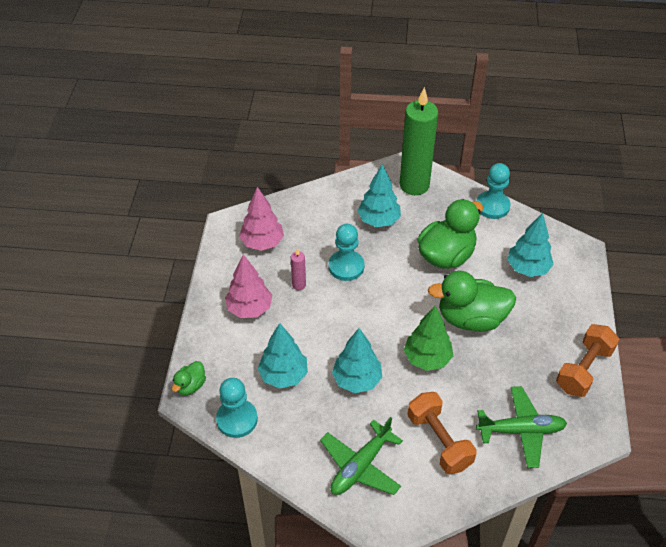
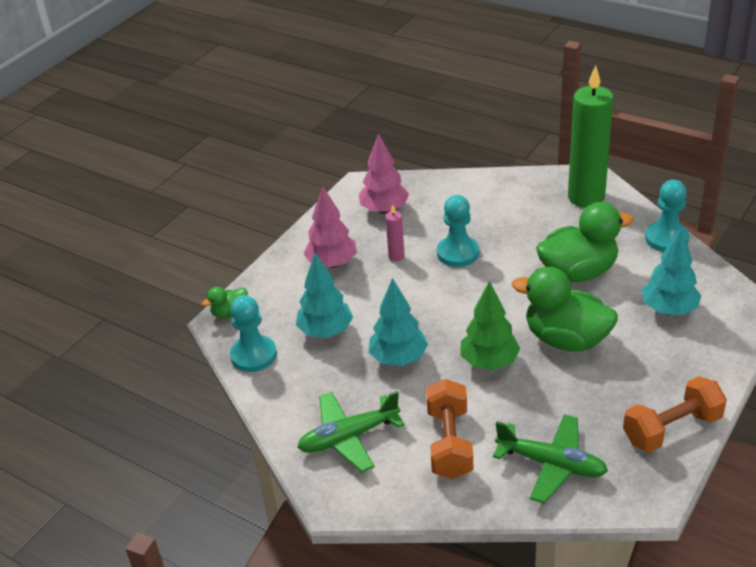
camera: 30 degrees right, 10 degrees down
turquoise tree [357,164,401,227] -> none

